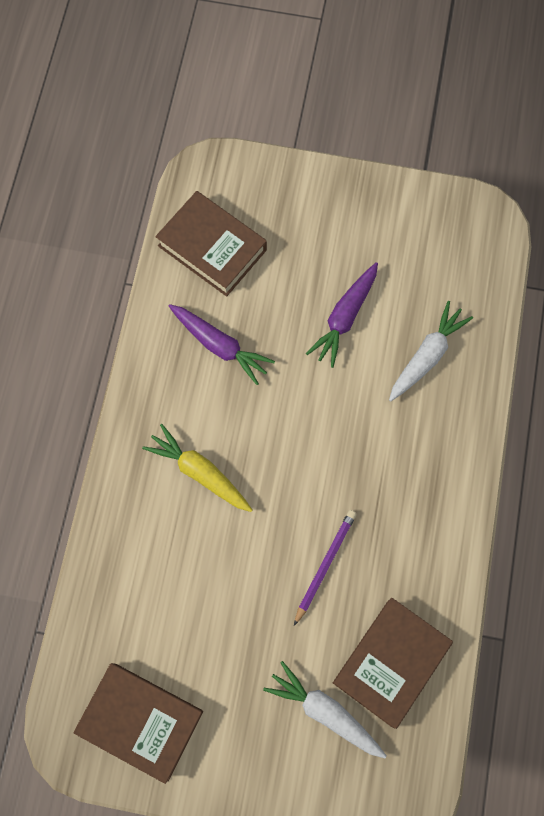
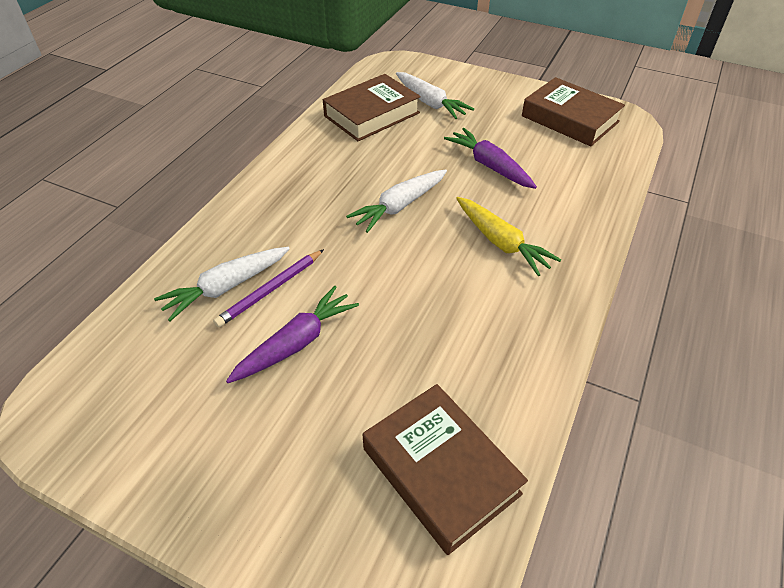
camera: 165 degrees left, 25 degrees down
purple carrot [169,304,275,385] -> purple carrot moved to [444,128,537,189]
purple pencil [294,510,357,626] -> purple pencil moved to [213,249,324,328]
none -> white carrot [346,169,447,233]

